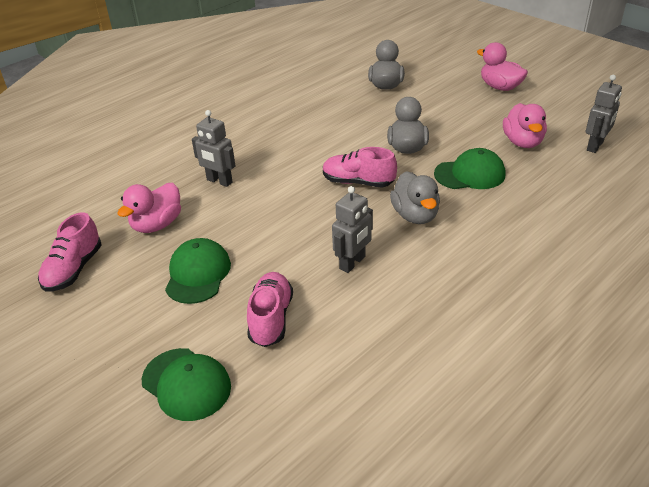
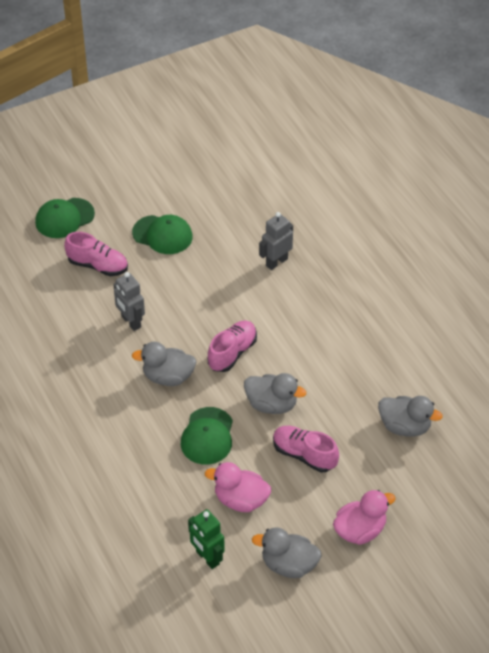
camera: 105 degrees right, 10 degrees up
pink shoe [38,212,102,292] -> pink shoe moved to [273,426,339,472]
pink duck [117,183,181,233] -> none
grey robot [586,75,622,153] -> green robot [188,509,225,569]
none -> grey duck [252,527,322,578]

